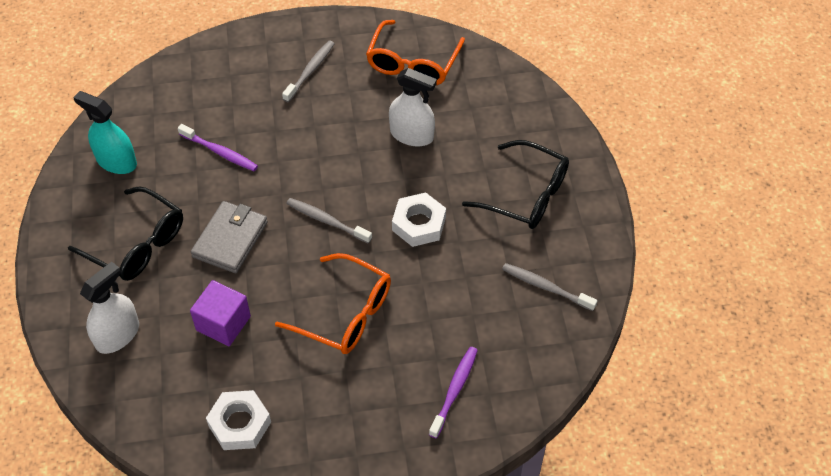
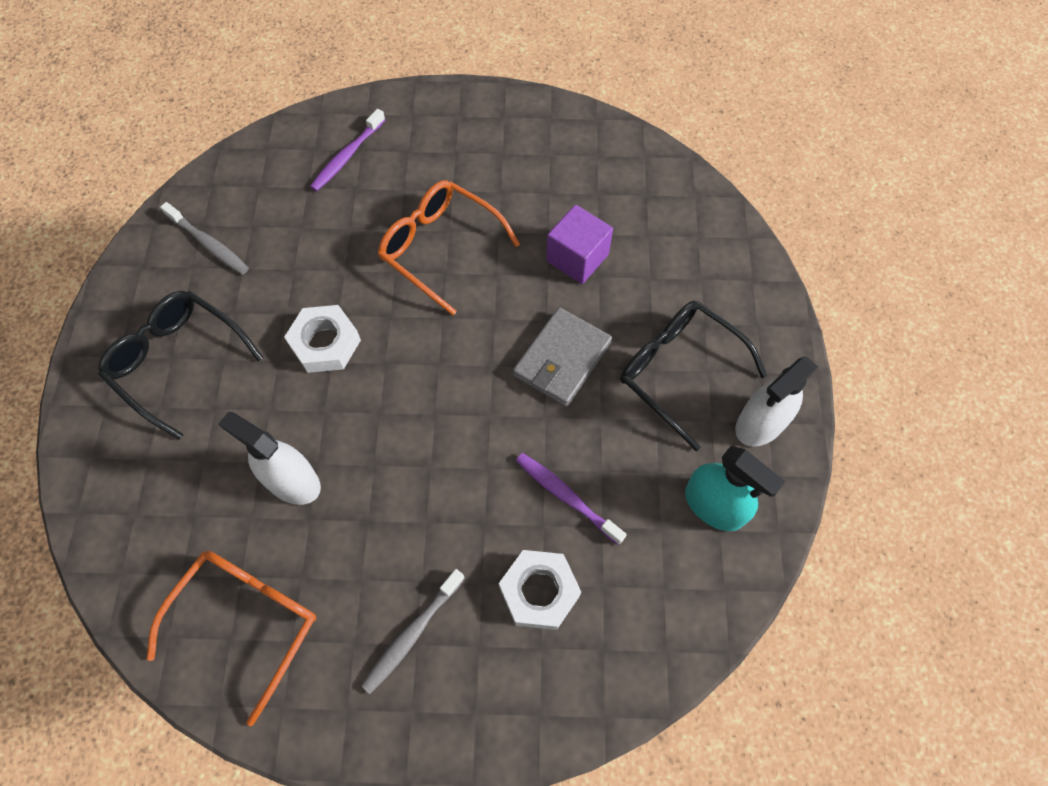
camera: 170 degrees left, 10 degrees up
white spray bottle [80,262,139,354] -> white spray bottle moved to [735,357,818,447]
white nut [206,390,271,450] -> white nut moved to [499,550,581,630]
grey toothbrush [286,198,372,244] -> none

